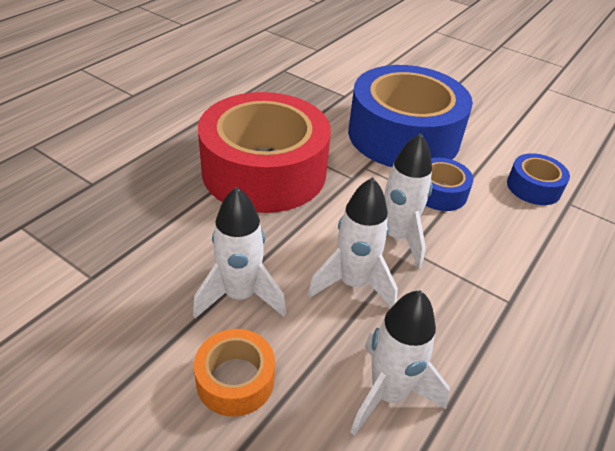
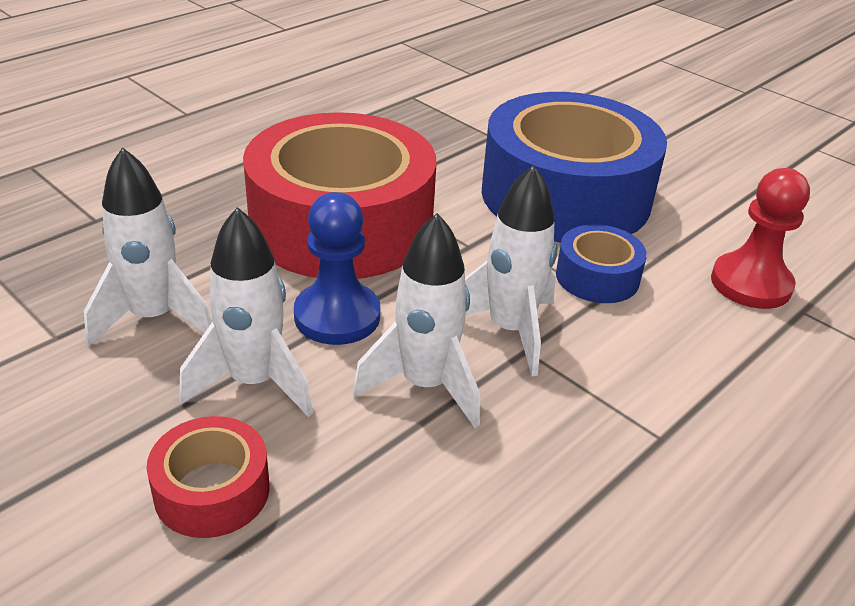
camera: 10 degrees right, 5 degrees down
orange tape [194,329,275,417] -> red tape [147,416,270,538]
white rocket [351,290,449,436] -> white rocket moved to [84,147,212,346]
blue tape [507,153,570,205] -> red pawn [711,168,810,309]
none -> blue pawn [294,192,380,345]

